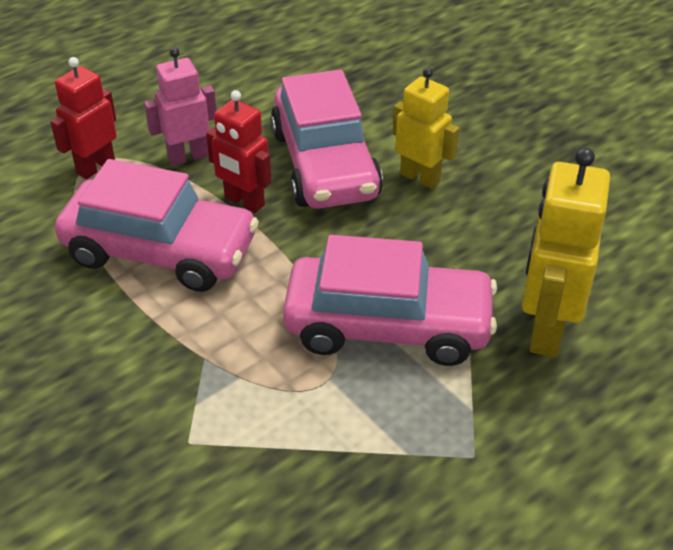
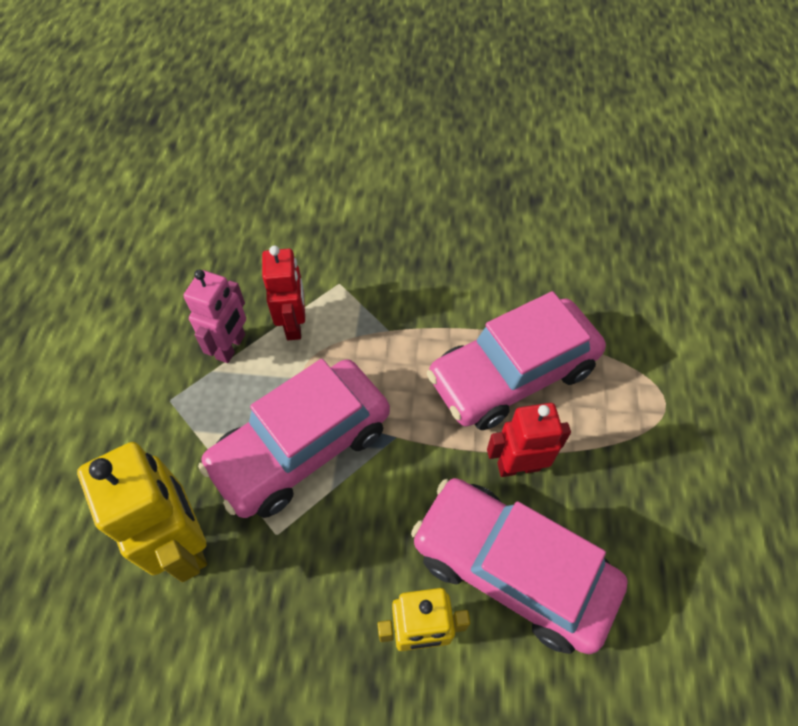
camera: 135 degrees right, 15 degrees up
red robot [50,57,117,179] -> red robot moved to [262,246,305,340]
pink robot [144,47,217,166] -> pink robot moved to [184,269,246,363]

